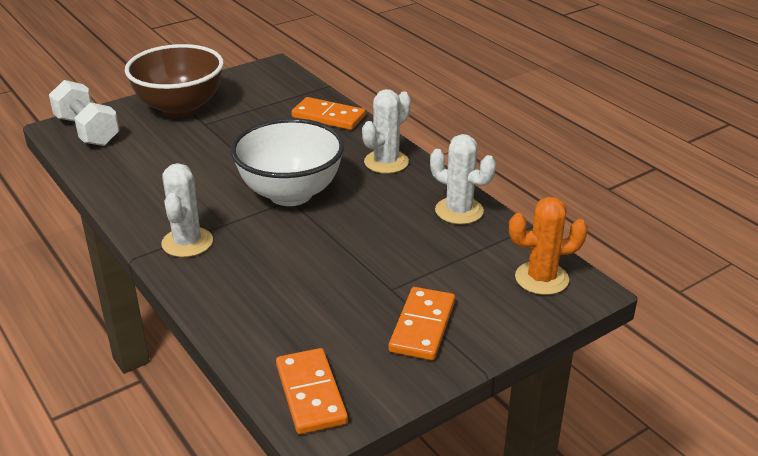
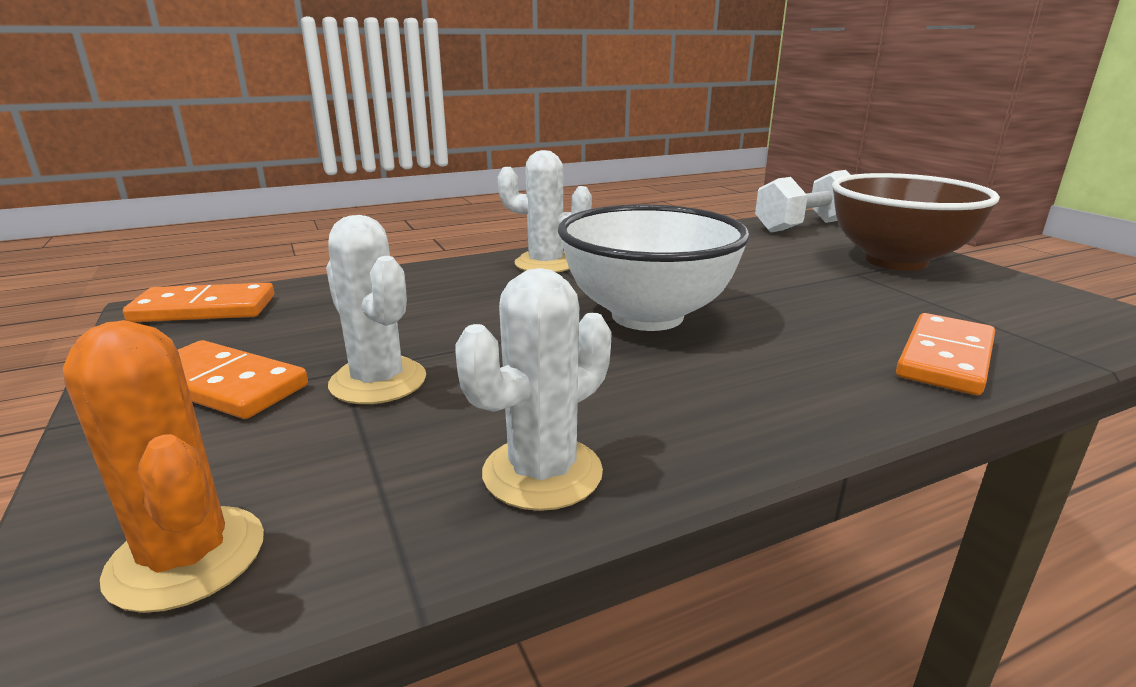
camera: 100 degrees right, 10 degrees down
white cactus [362,89,411,174] -> white cactus moved to [326,215,426,404]
orange cactus [509,197,588,295] -> orange cactus turned 45 degrees counterclockwise [63,320,264,613]

